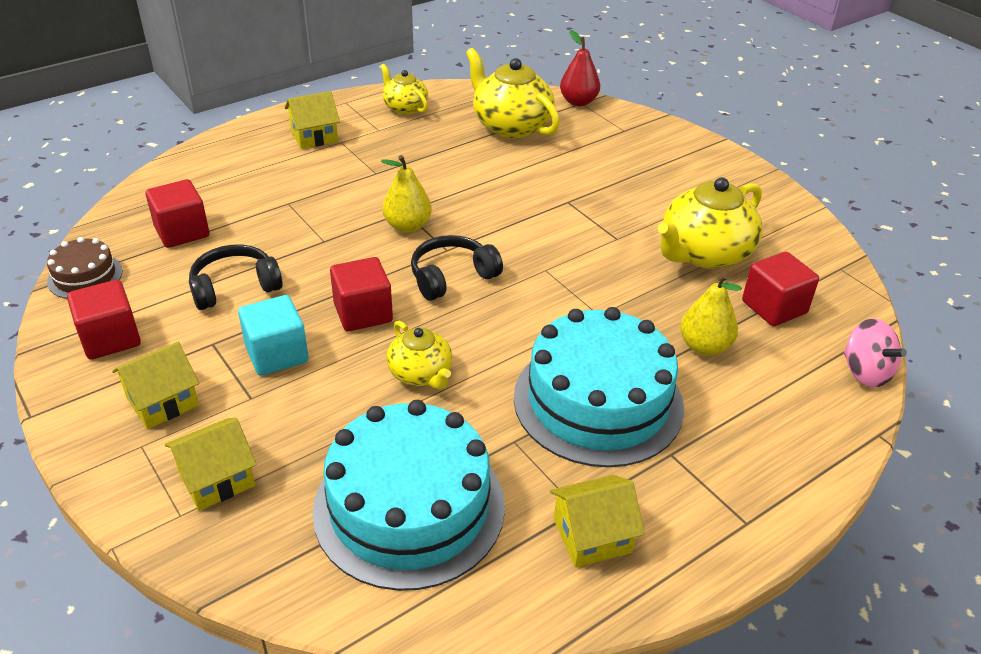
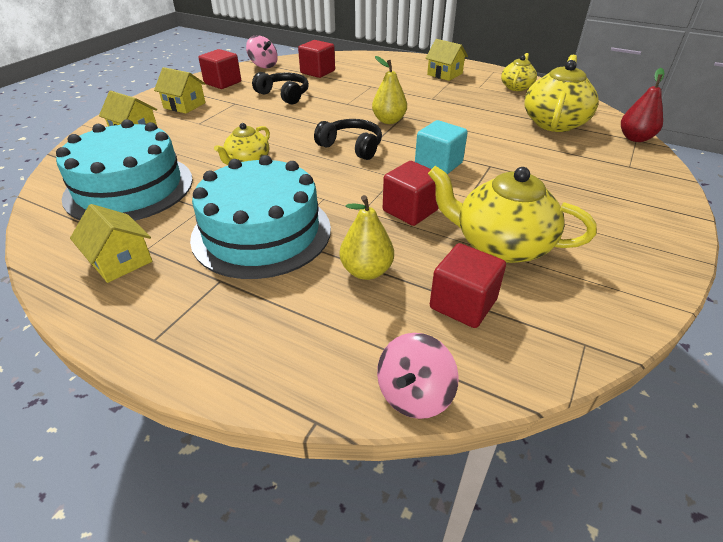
camera: 65 degrees right, 0 degrees up
brown cake [47,237,122,299] -> pink spinning top [246,35,278,68]
turquoise cube [238,295,309,376] -> turquoise cube moved to [415,120,468,174]
red cube [330,257,393,331] -> red cube moved to [383,161,438,226]

